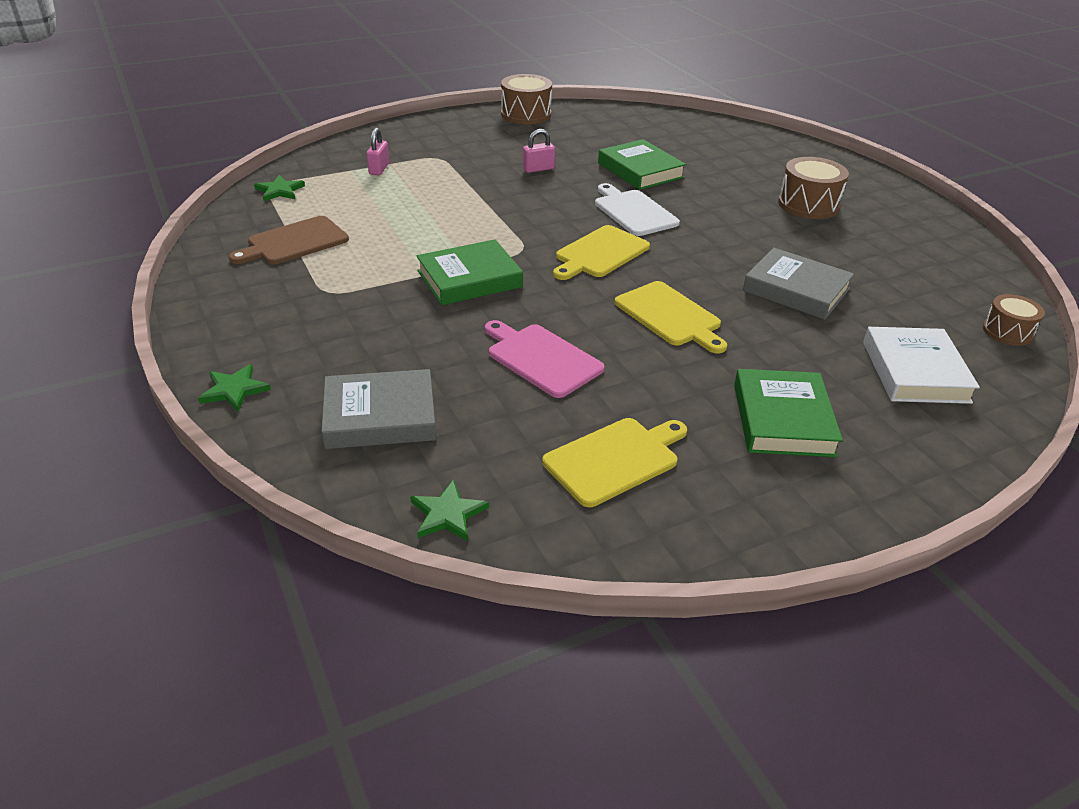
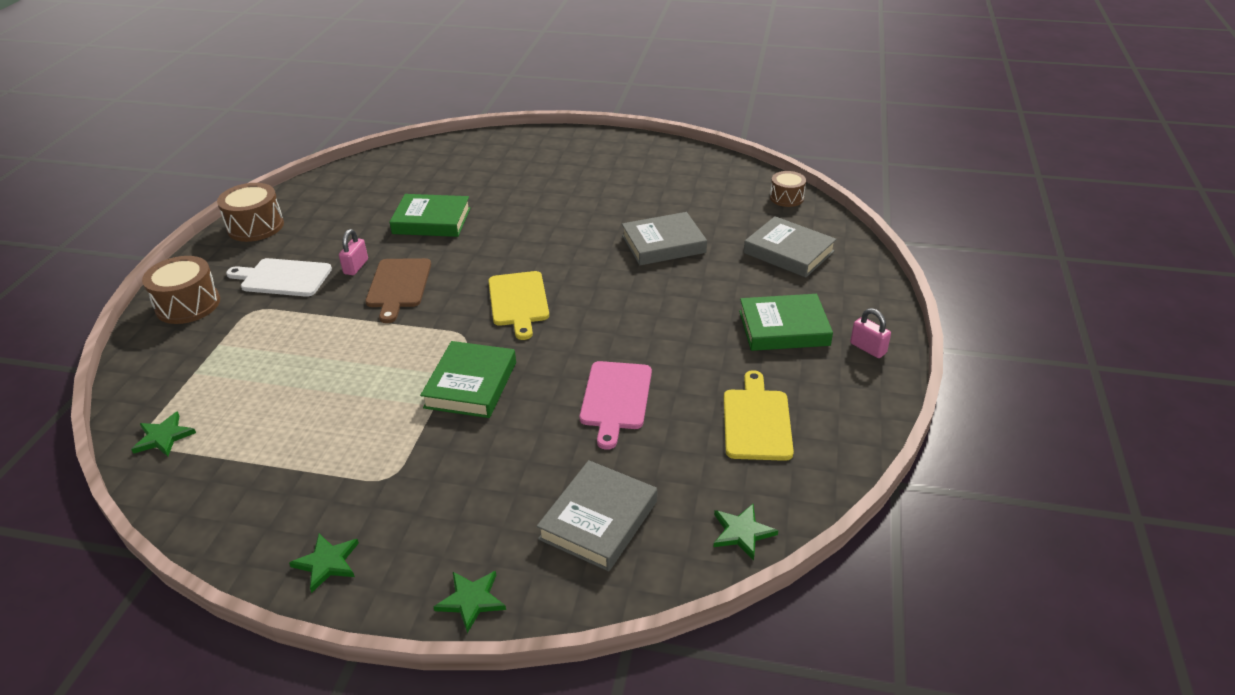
camera: 50 degrees left, 0 degrees up
brown cutting board [229,216,349,264] -> brown cutting board moved to [365,258,431,323]
pink padlock [367,128,389,176] -> pink padlock moved to [850,308,891,358]
pink cutting board [485,320,604,398] -> pink cutting board turned 75 degrees counterclockwise [580,361,652,450]
white cutting board [595,183,680,236] -> white cutting board moved to [226,258,332,297]
yellow cutting board [615,281,727,353] -> none
green book [734,369,843,457] -> green book turned 45 degrees counterclockwise [739,294,833,351]
brown drum [778,157,849,219] -> brown drum moved to [142,256,220,324]
white book [863,327,980,404] -> grey book [744,216,837,278]
none -> green star [289,534,359,593]

